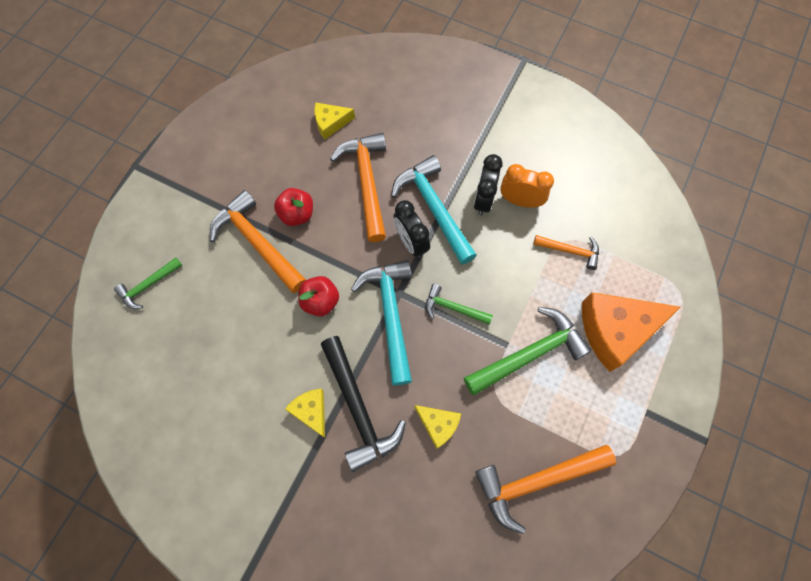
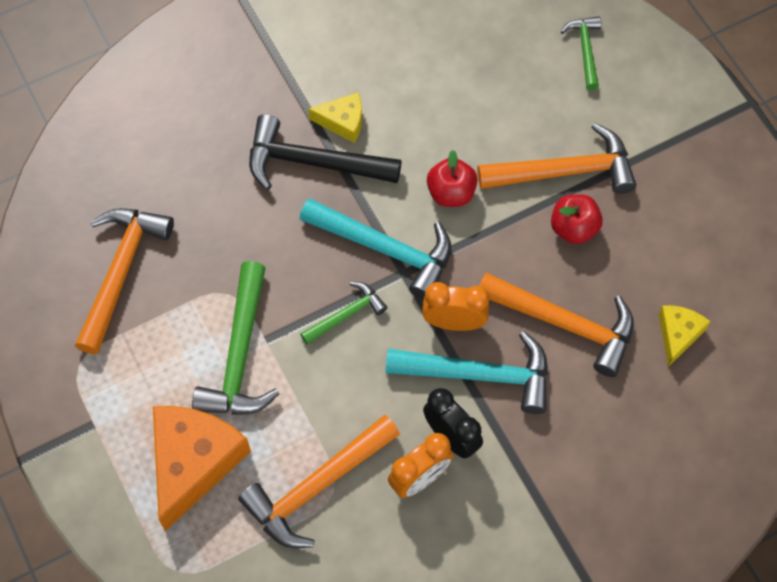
camera: 125 degrees right, 5 degrees down
black clock [394,200,430,258] -> orange clock [422,282,489,331]
yellow cheese [414,405,461,449] -> none
orange hammer [533,235,599,270] -> orange hammer [238,415,400,548], size x1.81

